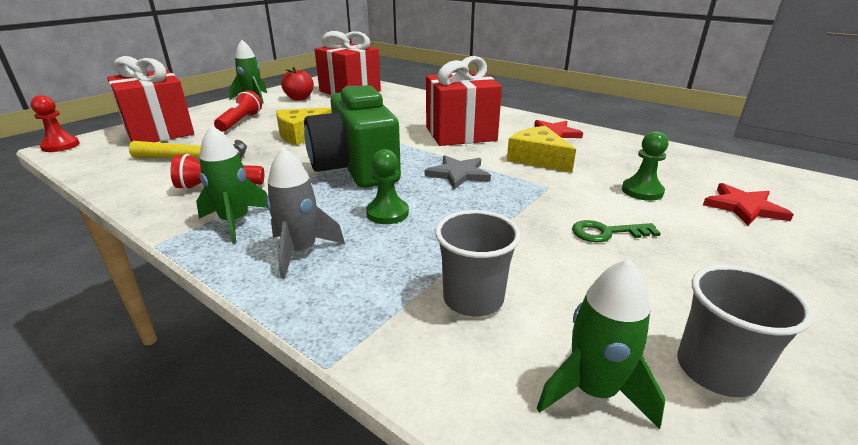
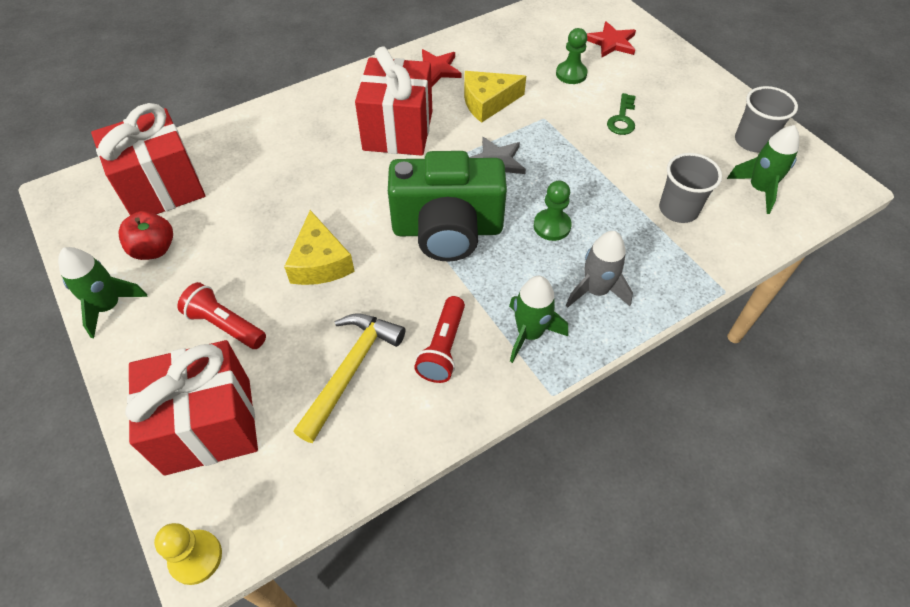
camera: 70 degrees left, 25 degrees up
red pawn [30,95,80,152] -> yellow pawn [154,523,222,585]

